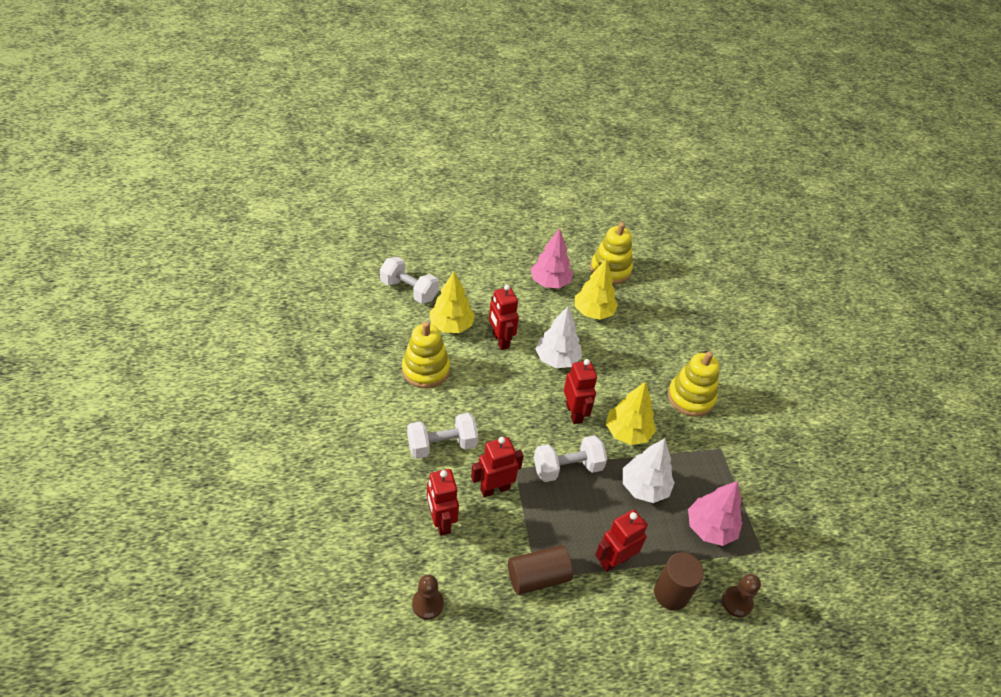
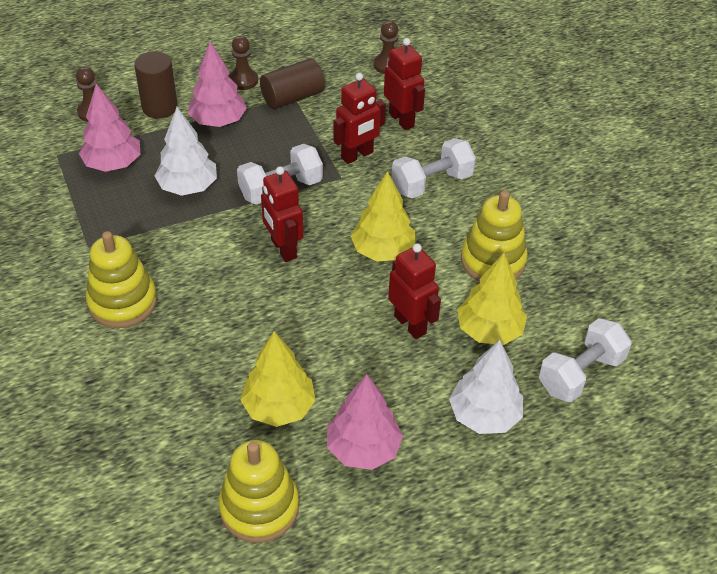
camera: 170 degrees right, 0 degrees up
white dumbbell [380,257,439,304] -> white dumbbell turned 60 degrees counterclockwise [539,318,632,402]
white tree [535,306,582,368] -> white tree moved to [449,340,523,434]
red robot [595,509,648,572] -> pink tree [188,41,247,127]
yellow tree [606,381,656,445] -> yellow tree moved to [351,171,415,262]
none -> brown pawn [229,36,258,90]

